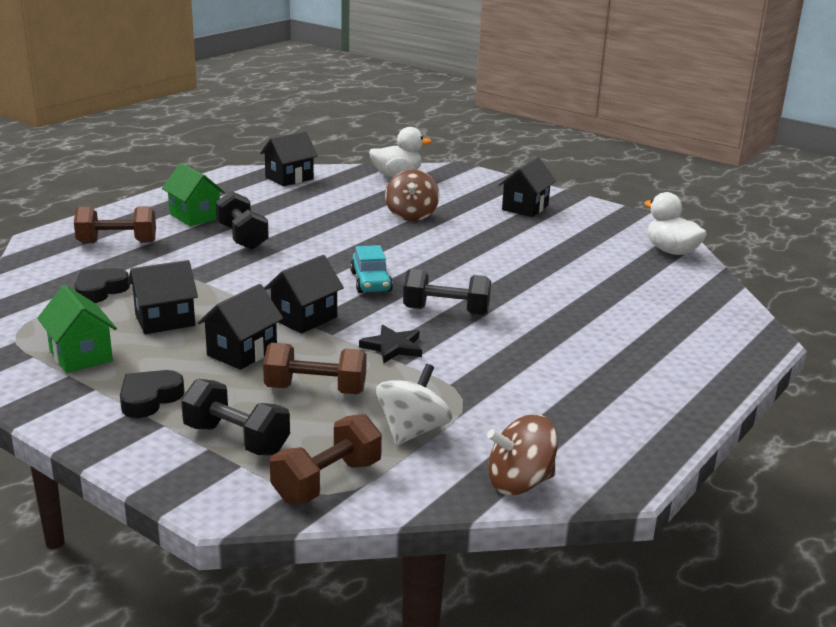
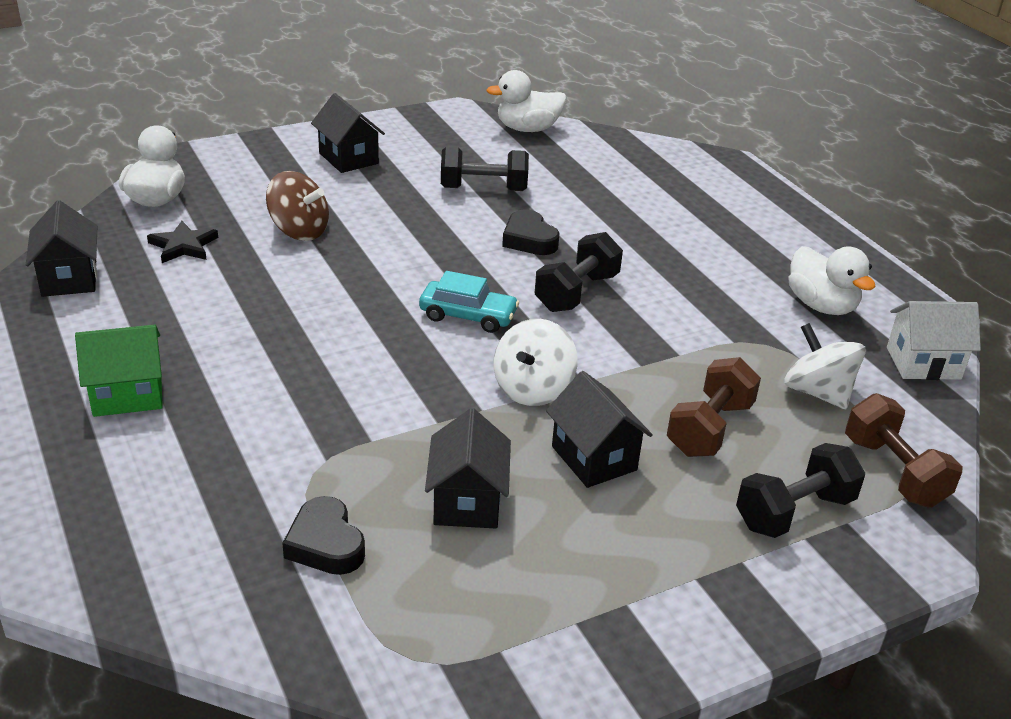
camera: 65 degrees left, 10 degrees up
green house [37,285,117,373] -> none
brown dumbbell [74,206,156,243] -> none
black heart [120,370,185,418] -> black heart moved to [502,209,560,255]
black dumbbell [216,191,269,250] -> black dumbbell moved to [441,147,529,191]
black house [264,255,344,334] -> white spinning top [493,319,578,406]
black star [359,325,422,363] -> black star moved to [147,221,218,263]
brown spinning top [487,414,558,495] -> white house [887,301,981,380]
none -> white duck [788,246,876,315]

